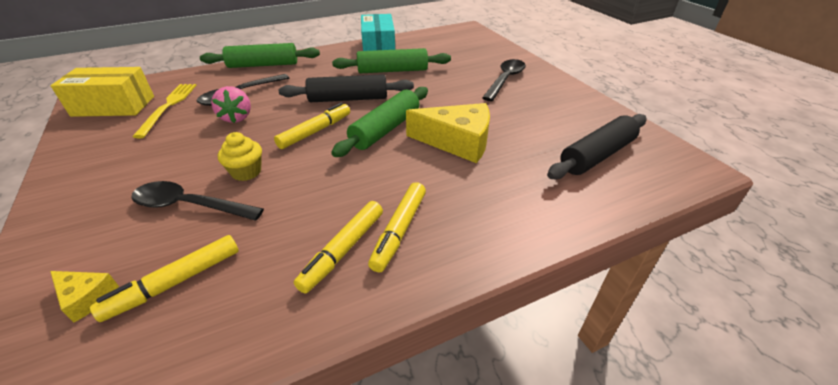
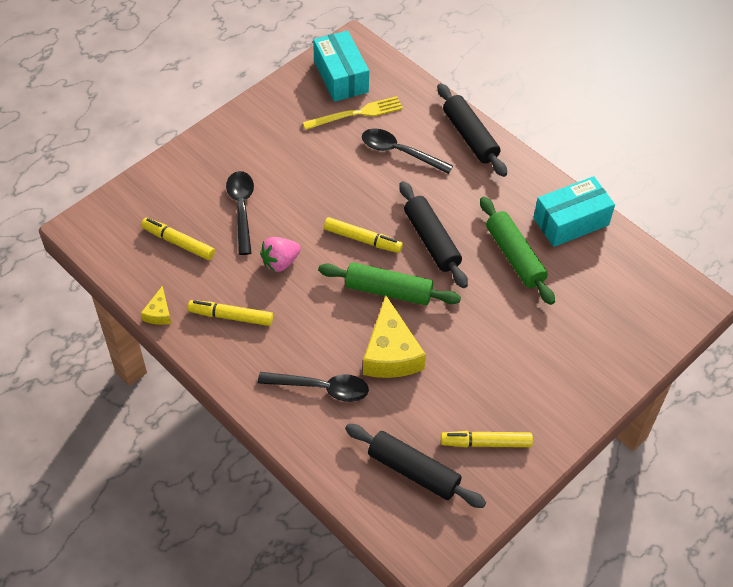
camera: 70 degrees right, 15 degrees up
yellow cheese [50,271,119,322] -> yellow cheese moved to [141,286,171,325]
yellow box [51,67,154,117] -> turquoise box [313,30,369,102]
green rolling pin [200,43,320,68] -> black rolling pin [437,83,507,177]
pink strawberry [211,86,251,123] -> pink strawberry moved to [260,237,301,272]
yellow cupcake [218,132,262,181] -> none
yellow marker [368,182,426,272] -> yellow marker moved to [441,431,533,447]
black spoon [482,59,526,101] -> black spoon moved to [258,372,369,402]

